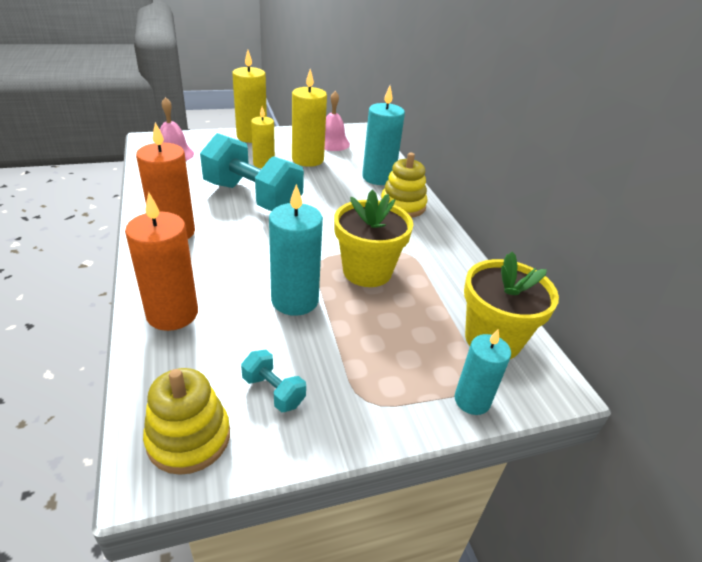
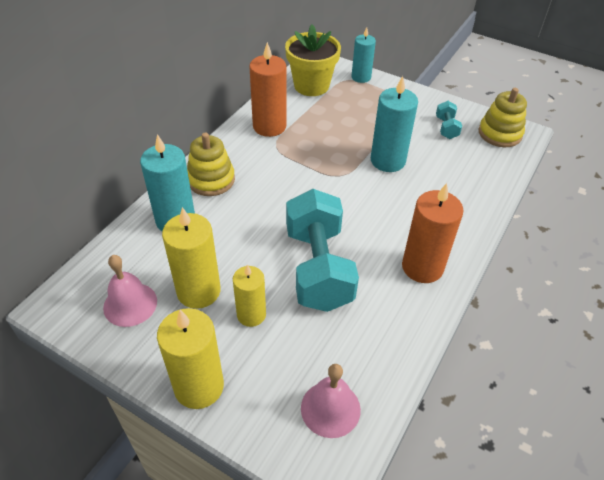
camera: 130 degrees left, 10 degrees up
orange candle [125,192,198,331] -> orange candle moved to [249,42,287,137]
yellow flower pot [334,190,413,287] -> none

